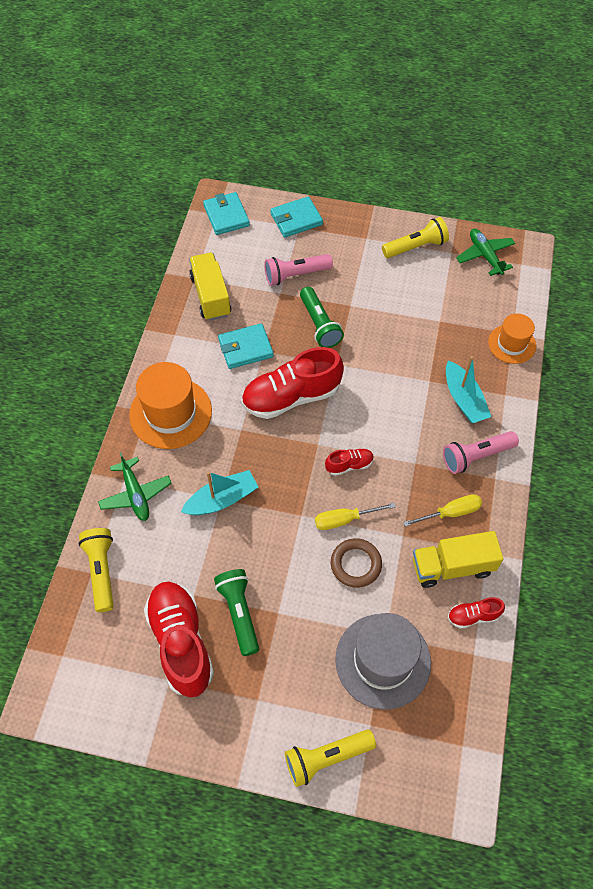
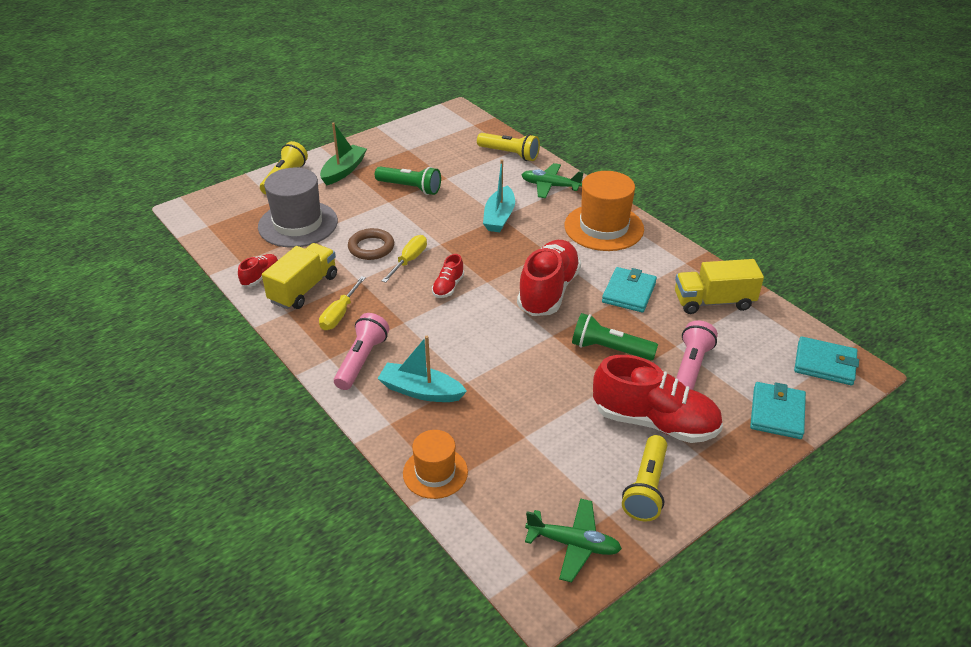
camera: 130 degrees right, 20 degrees down
red shoe [144,582,214,697] -> red shoe moved to [593,355,723,443]
yellow truck [189,253,231,321] -> yellow truck turned 150 degrees clockwise [675,259,764,314]
none -> green boat [320,122,367,186]

